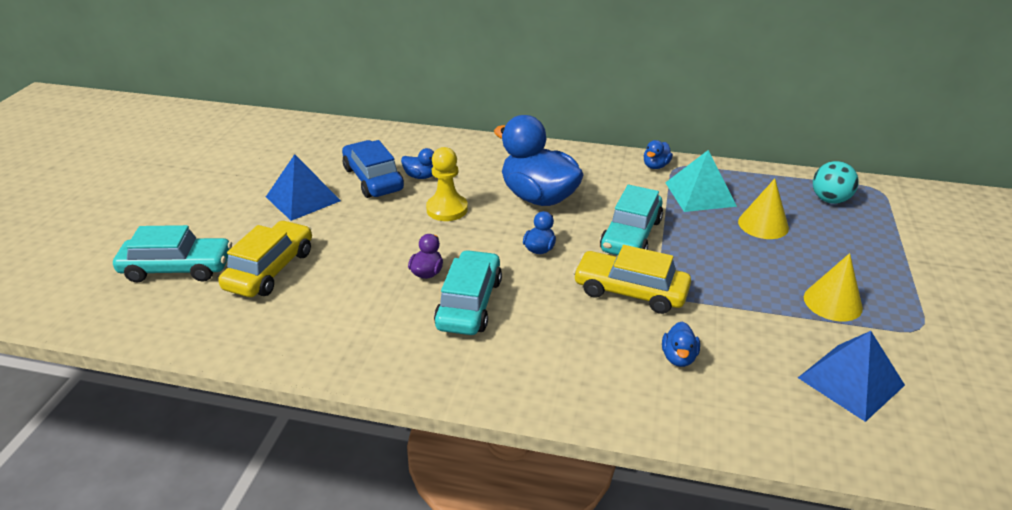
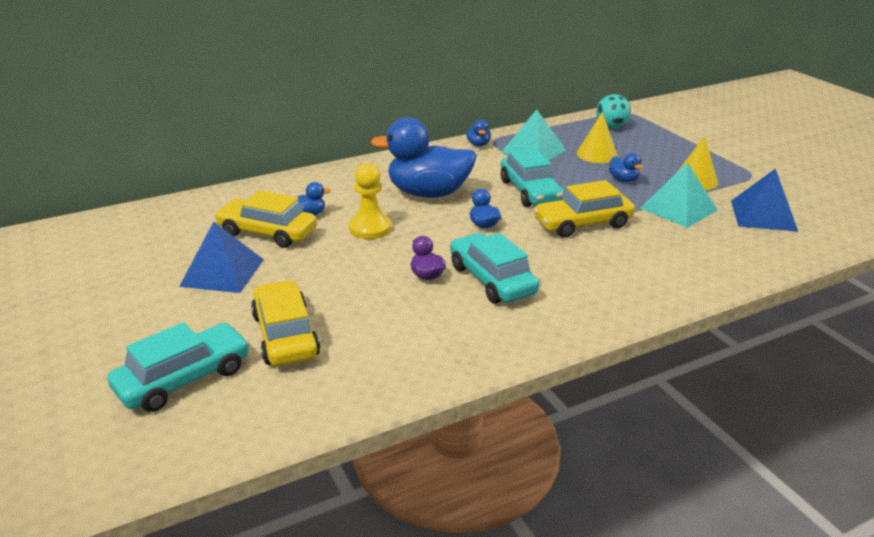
camera: 40 degrees left, 5 degrees down
blue car [342,140,404,198] -> yellow car [214,190,317,248]
blue duck [662,321,700,367] -> blue duck moved to [609,153,643,182]
none -> turquoise pyramid [640,162,718,228]

